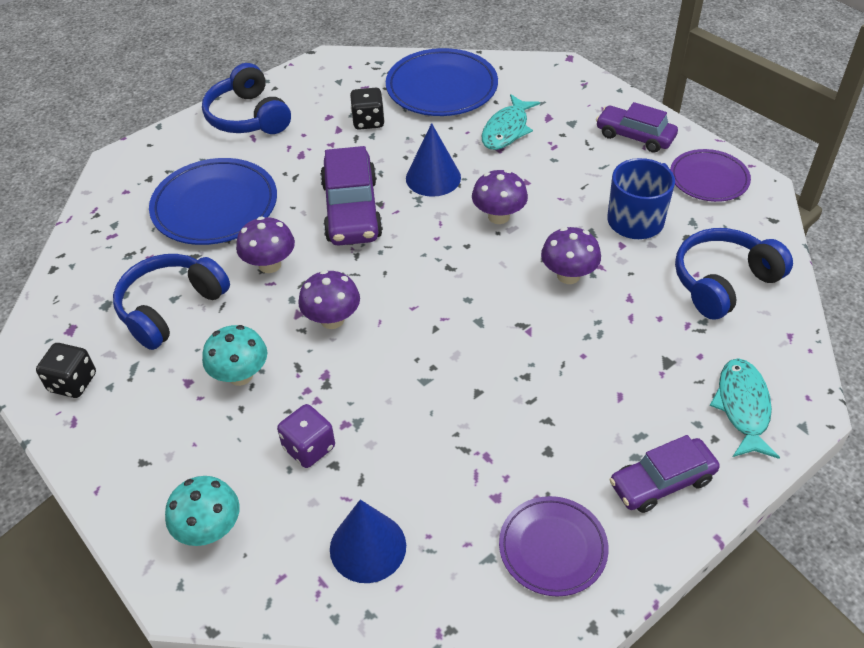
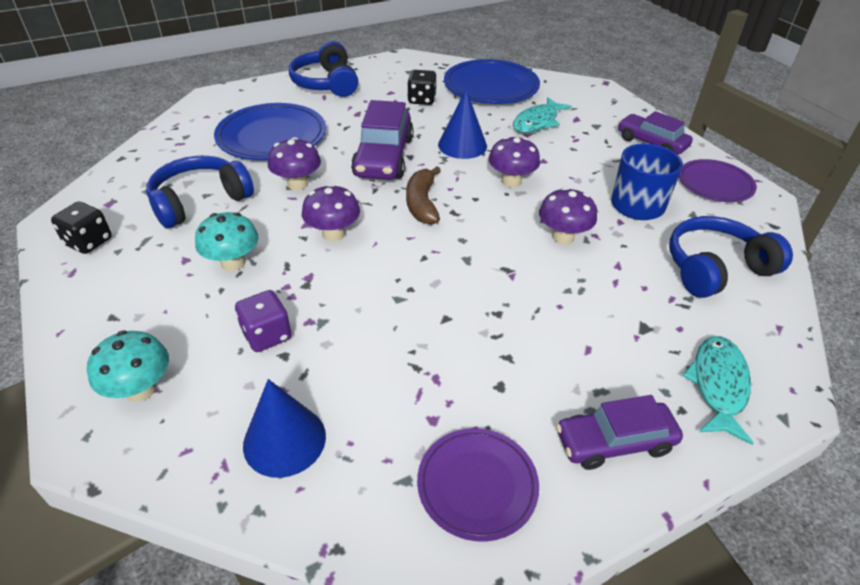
camera: 10 degrees right, 5 degrees down
none -> brown banana [406,166,441,225]

